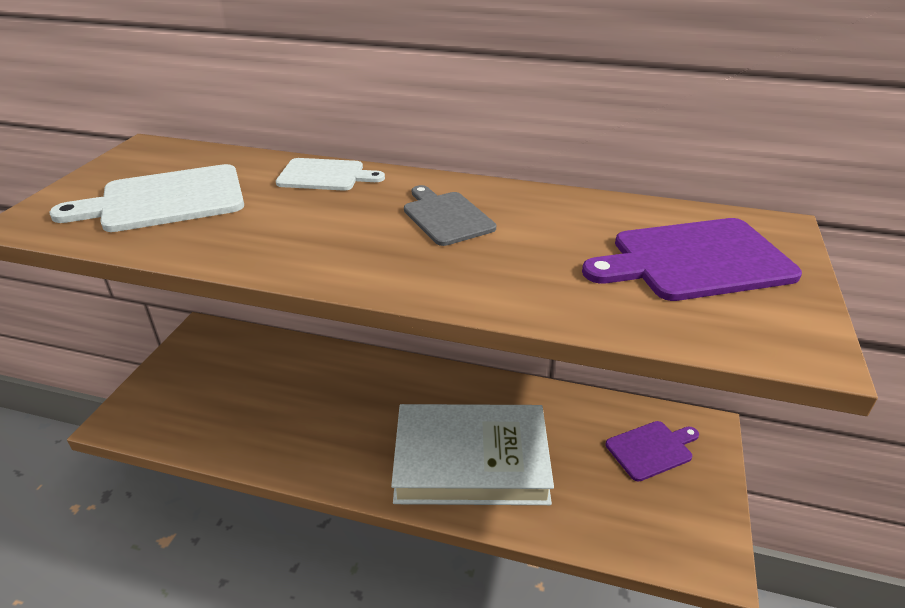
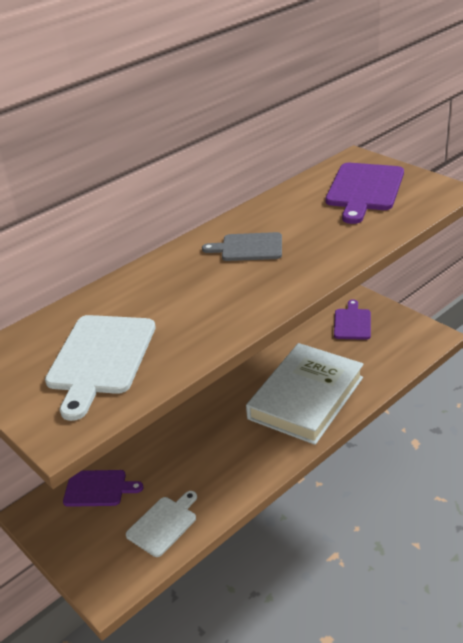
camera: 55 degrees left, 0 degrees up
white cutting board [276,158,385,191] -> white cutting board moved to [126,491,197,557]
none -> purple cutting board [63,470,143,507]

